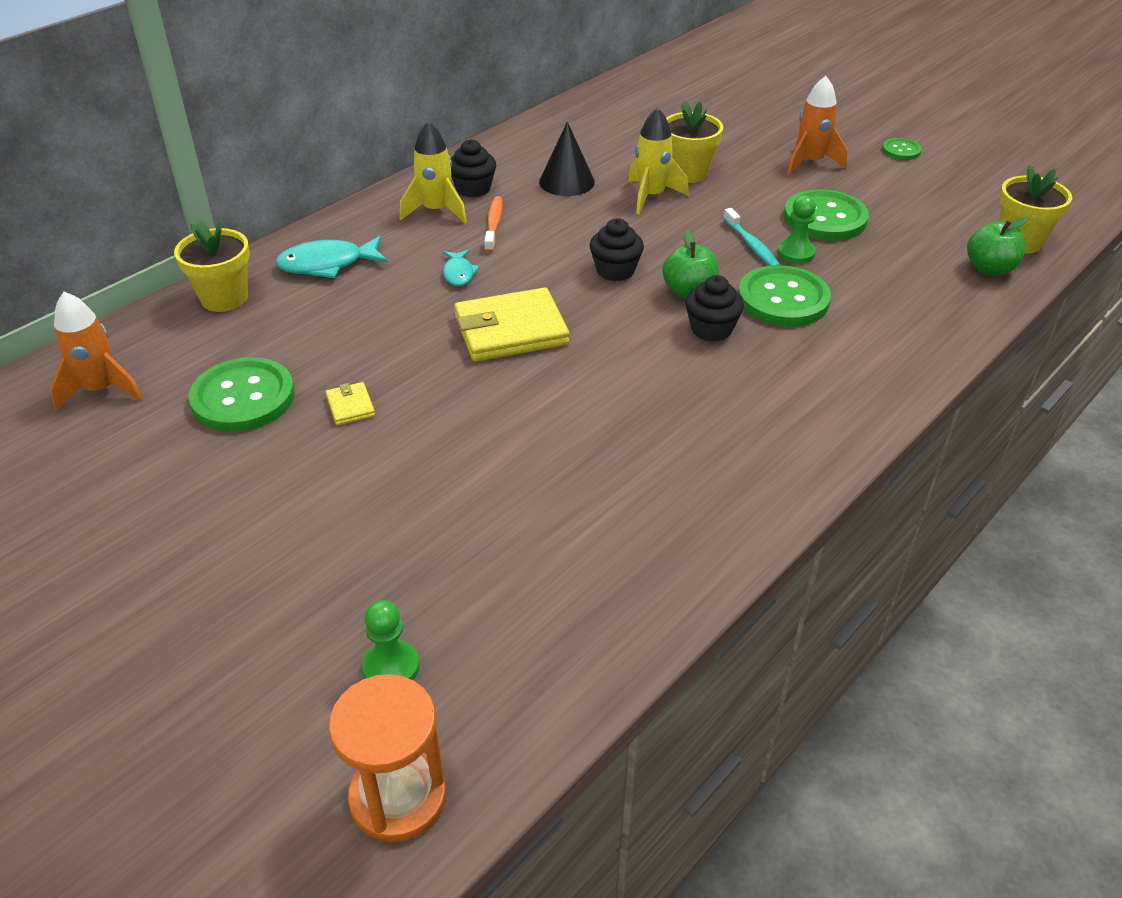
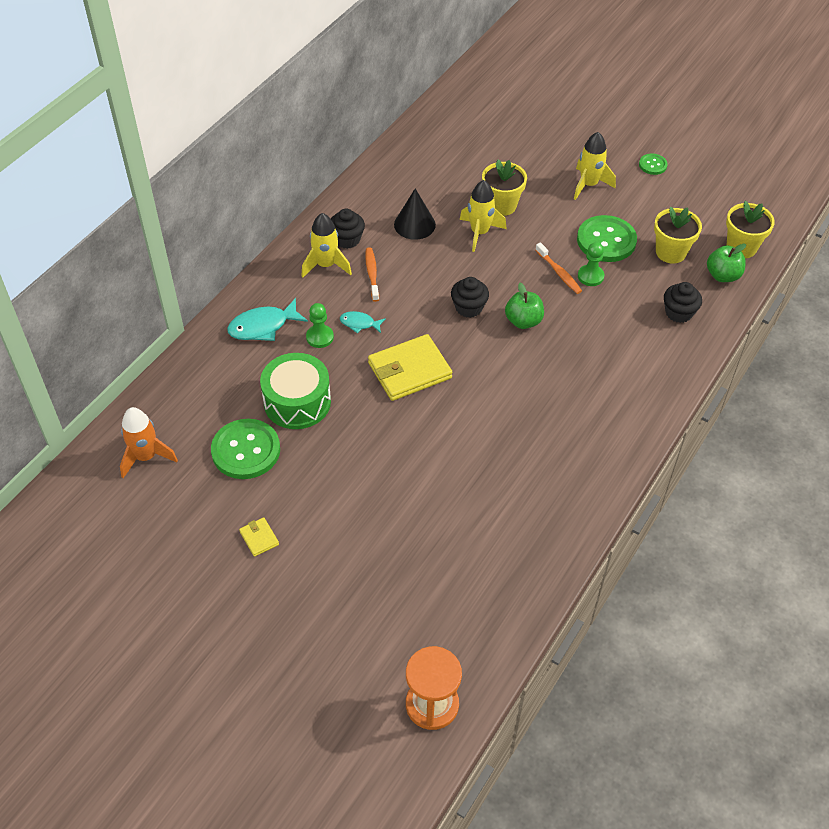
camera: 10 degrees left, 10 degrees up
yellow flower pot [174,220,250,312] -> yellow flower pot moved to [654,207,702,264]
yellow wallet [325,382,375,425] -> yellow wallet moved to [239,517,279,557]
green pawn [362,600,420,680] -> green pawn moved to [306,303,334,348]
turquoise fish [443,250,480,286] -> turquoise fish turned 120 degrees clockwise [340,311,386,333]
black cupcake [685,275,744,342] -> black cupcake moved to [664,282,702,323]
turquoise toothbrush [723,208,780,266] -> orange toothbrush [536,243,582,294]
green button [738,265,831,327] -> none
orange rocket [787,76,848,175] -> yellow rocket [574,132,616,200]
none -> green drum [260,353,331,429]

